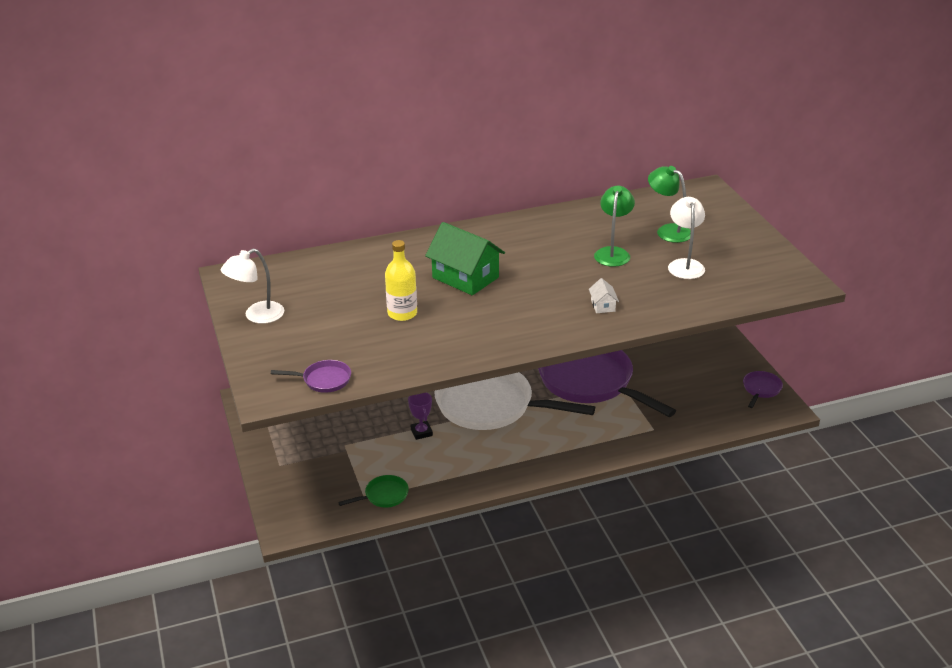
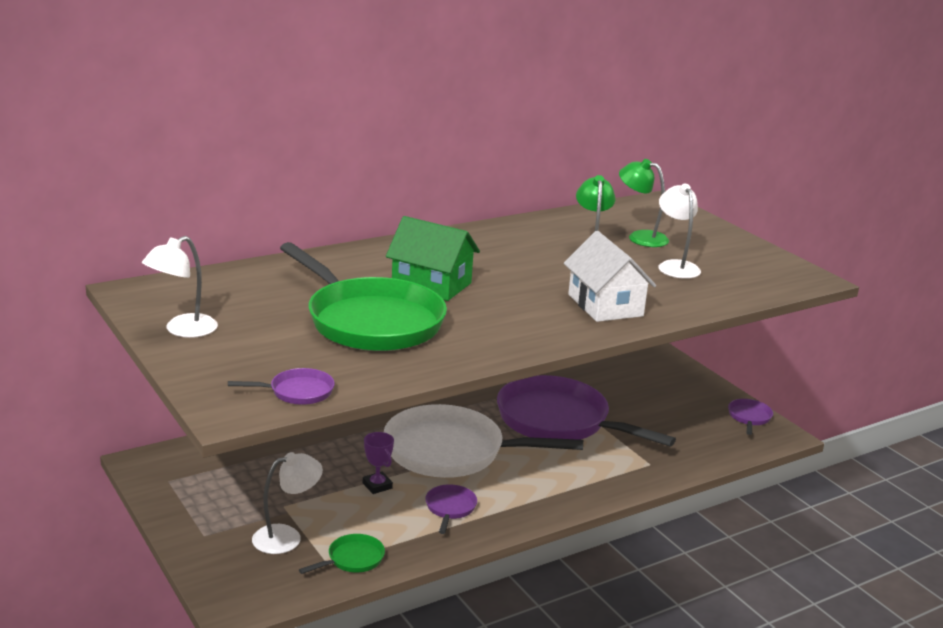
camera: 15 degrees left, 10 degrees down
yellow bottle [385,240,417,321] -> green pan [280,242,447,351]
white house [589,278,619,313] -> white house [564,231,656,322], size x2.25
none -> white lamp [252,452,323,554]
none -> purple pan [425,484,477,534]

